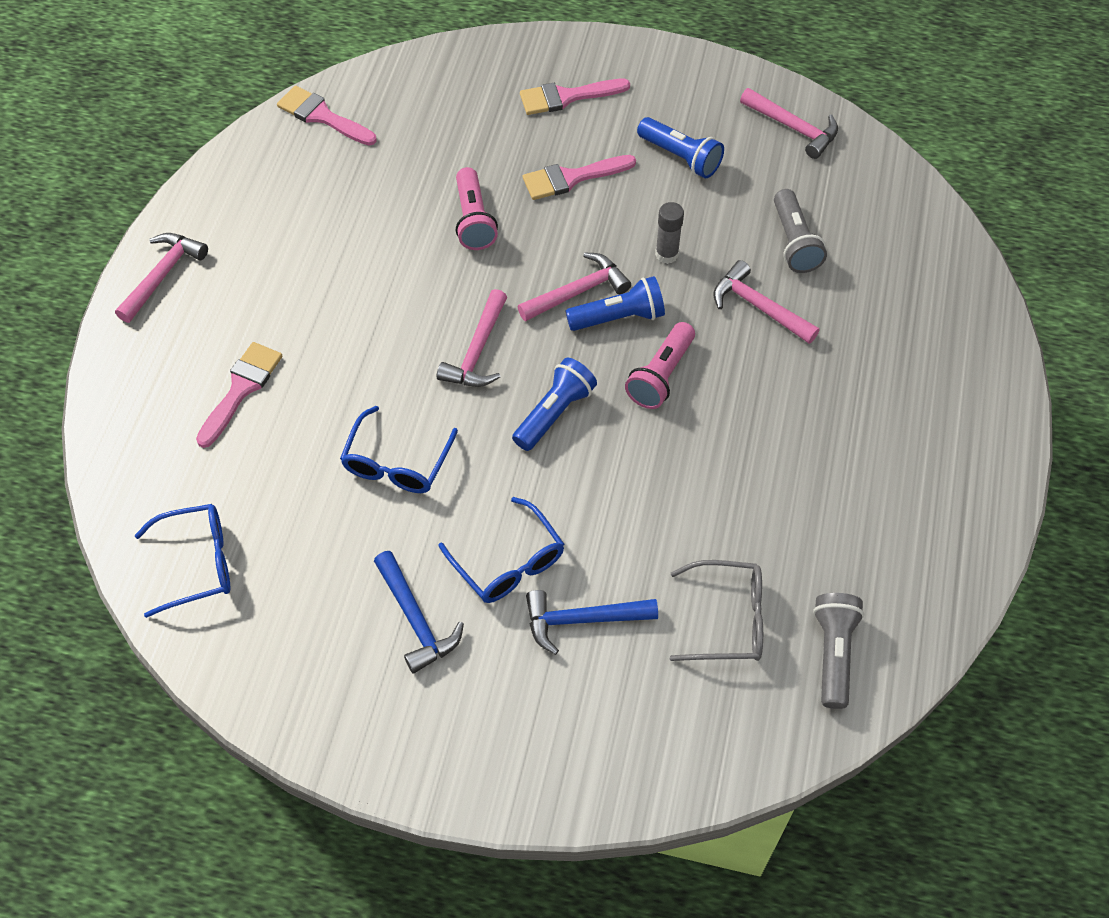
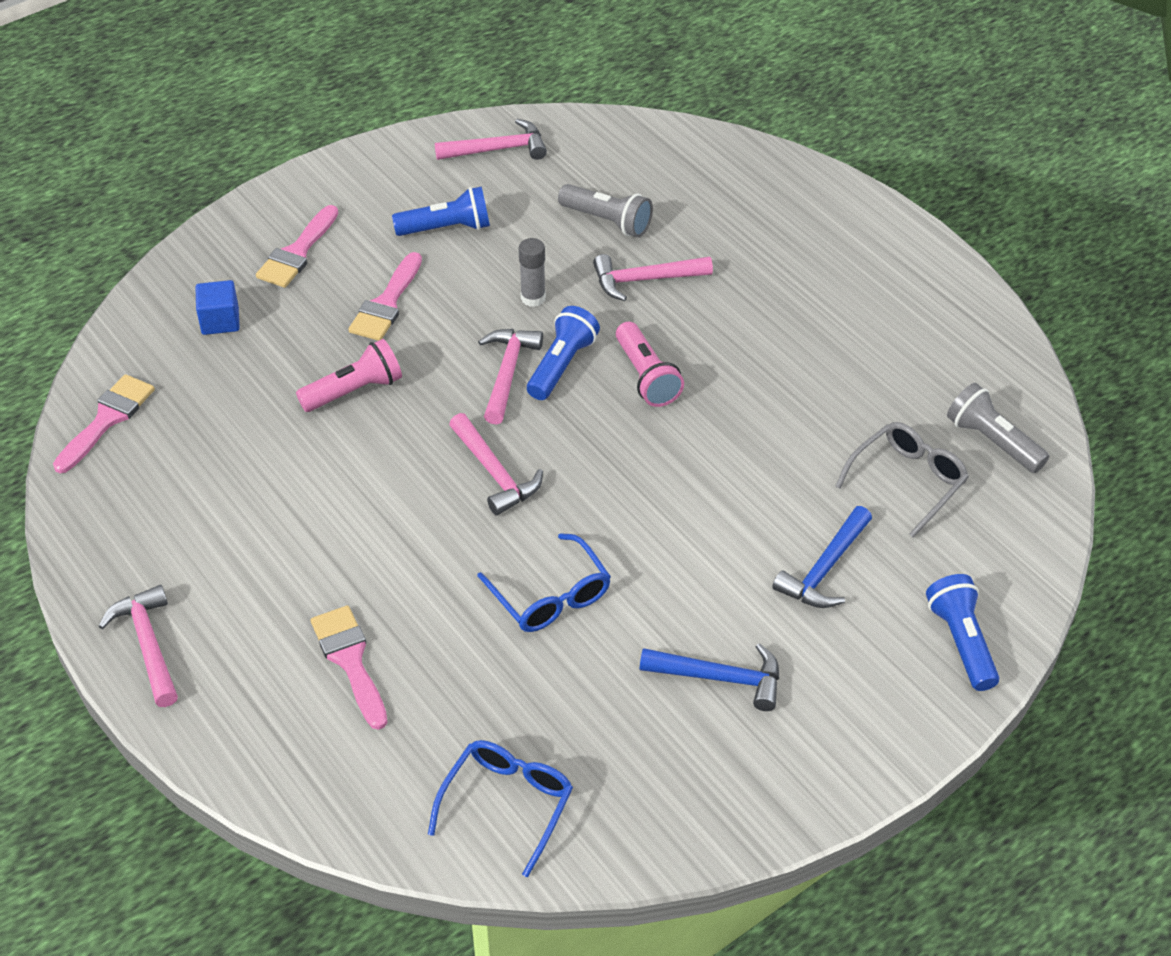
camera: 50 degrees left, 10 degrees down
pink brush [277,86,377,146] -> pink brush turned 135 degrees clockwise [53,374,155,473]
blue glasses [438,497,564,603] -> none
pink flashlight [456,167,498,250] -> pink flashlight turned 60 degrees counterclockwise [296,339,402,412]
blue flashlight [512,358,597,451] -> blue flashlight moved to [926,574,999,691]
none -> blue cube [195,280,240,335]

